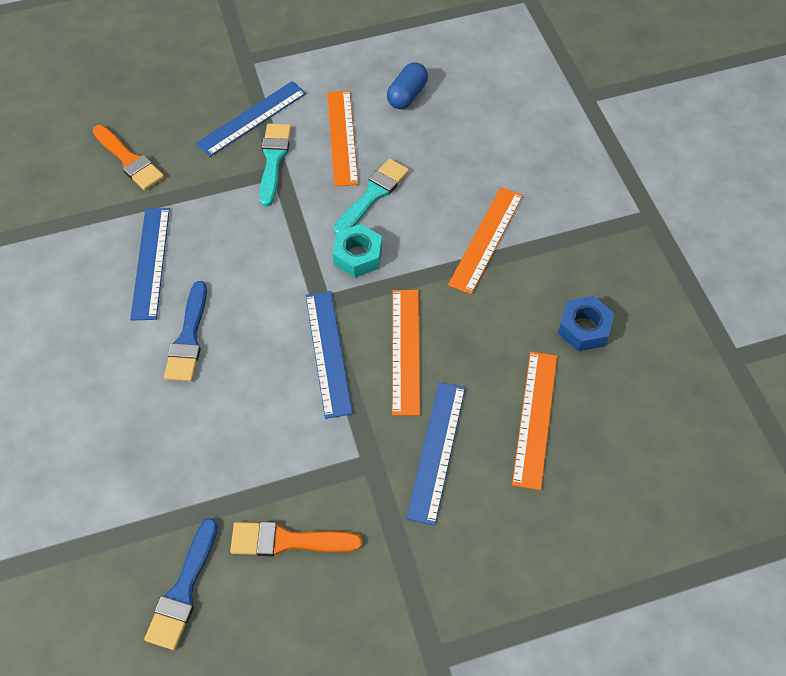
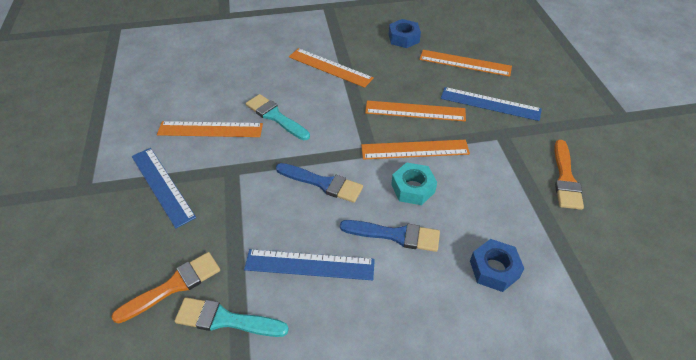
camera: 85 degrees left, 10 degrees down
blue brush [144,518,218,650] -> blue brush moved to [276,163,363,203]
turquoise brush [259,123,292,206] -> turquoise brush moved to [175,297,289,337]
blue ruler [306,291,353,419] -> orange ruler [361,140,470,160]
turquoise nut [333,224,382,277] -> turquoise nut moved to [391,162,437,205]
blue capsule [387,62,428,109] -> none
none -> blue nut [470,239,524,292]

